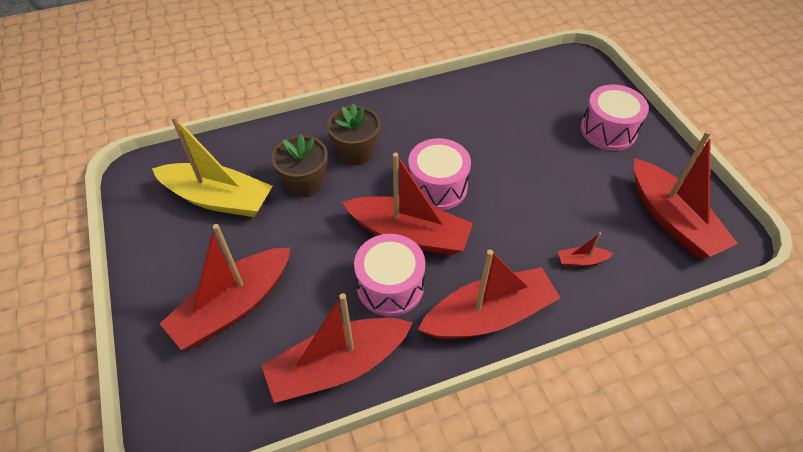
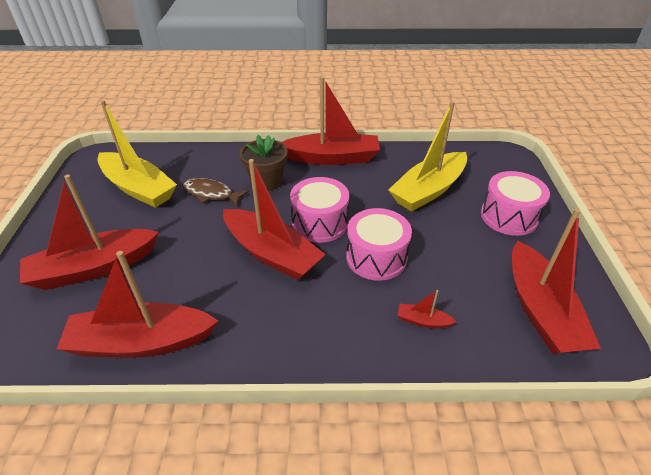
camera: 20 degrees right, 10 degrees down
brown flower pot [271,134,328,197] -> brown fish [183,178,249,206]
pink drum [354,234,425,316] -> pink drum moved to [346,208,412,281]
red boat [418,250,560,339] -> red boat moved to [281,77,380,165]
none -> yellow boat [388,101,467,212]

